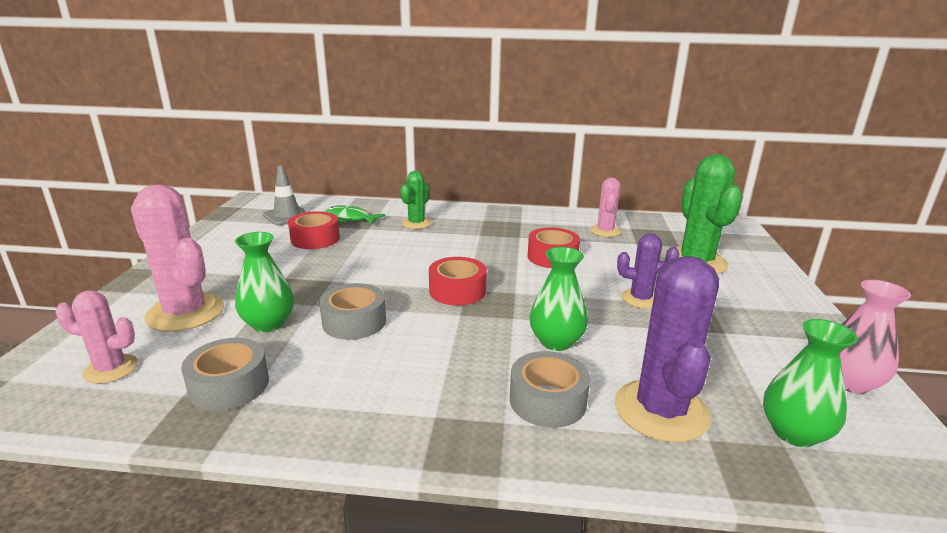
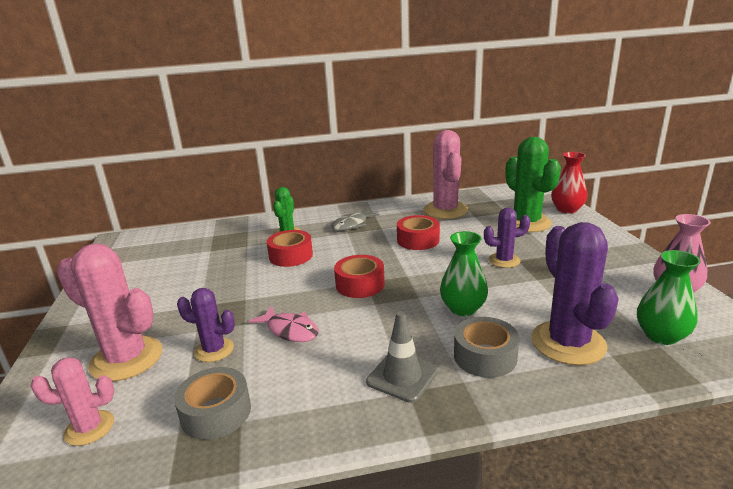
camera: 15 degrees left, 0 degrees up
green vase [235,232,294,332] -> purple cactus [177,288,235,362]
grey traffic cone [262,165,308,225] -> grey traffic cone moved to [366,311,438,403]
red tape [288,211,340,249] -> red tape moved to [267,230,313,267]
grey tape [319,283,386,340] -> pink fish [249,306,319,342]
green fish [325,205,385,224] -> none
pink cactus [590,178,621,237] -> pink cactus [424,130,468,219], size x1.77
none -> grey fish [332,209,379,231]
none -> red vase [551,152,587,214]

